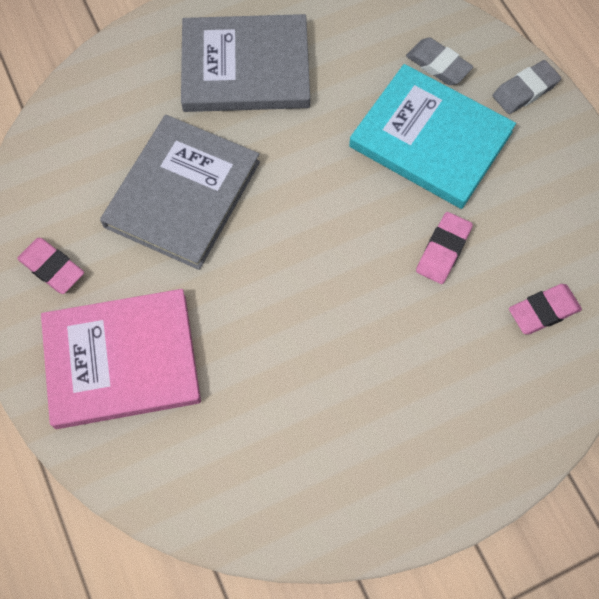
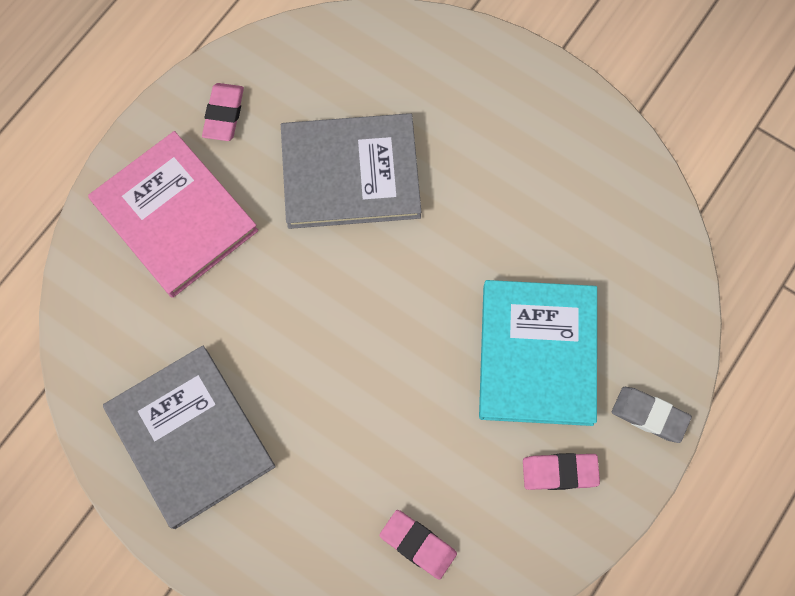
camera: 60 degrees right, 5 degrees up
grey book [181,14,310,112] -> grey book moved to [103,346,276,529]
grey eraser [406,37,473,85] -> none
pink eraser [416,212,473,284] -> pink eraser moved to [523,453,600,490]

